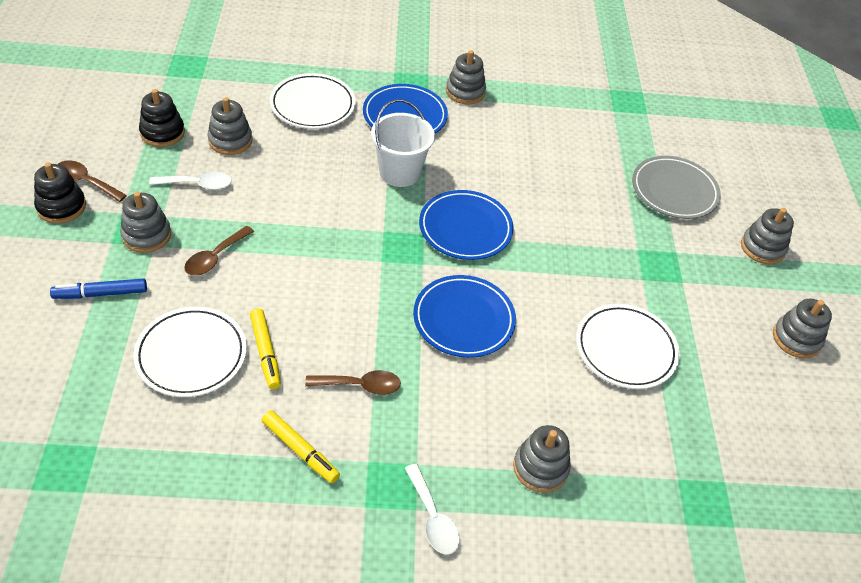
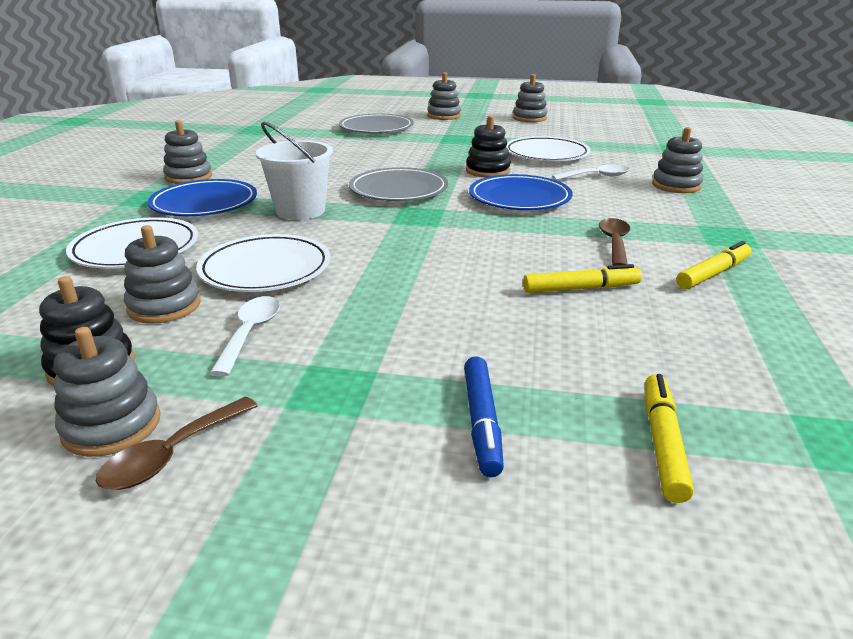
camera: 75 degrees left, 20 degrees down
black stacking toy [34,162,86,223] -> black stacking toy moved to [466,115,511,178]
grey stacking toy [120,192,171,253] -> grey stacking toy moved to [53,327,160,457]
white plate [133,307,247,397] -> white plate moved to [196,234,330,292]
brown spoon [184,226,254,276] -> none
white spoon [405,464,460,555] -> white spoon moved to [552,165,630,180]
blue plate [419,190,514,260] -> grey plate [349,167,448,201]
none -> yellow marker [645,374,694,503]

